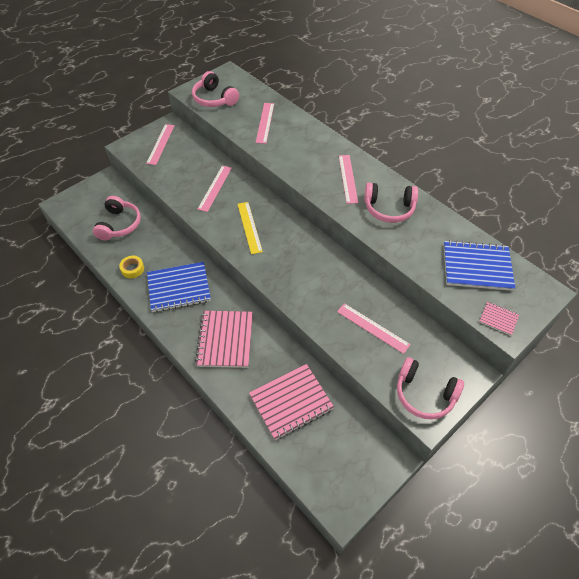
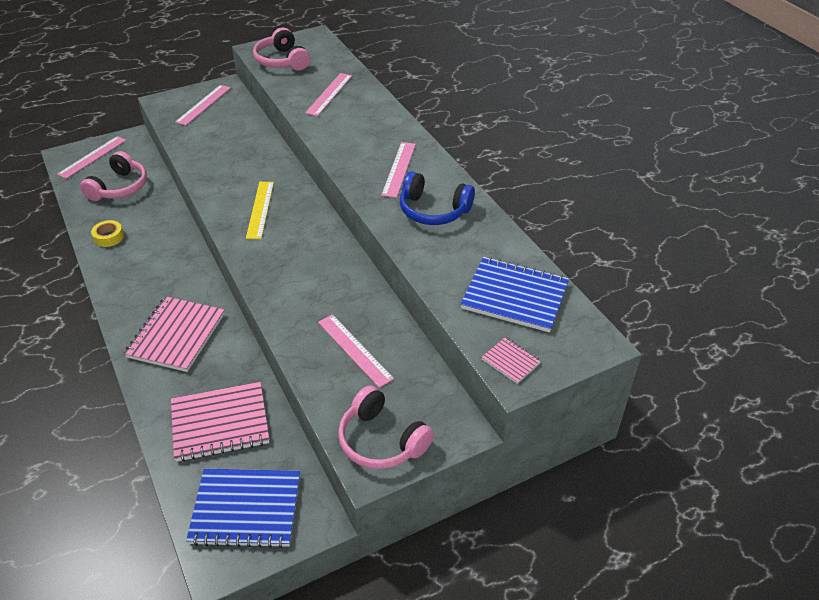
camera: 15 degrees right, 10 degrees down
blue notebook [147,262,211,312] -> blue notebook moved to [186,469,300,548]
pink ruler [197,166,232,212] -> pink ruler moved to [57,136,126,179]
pink headphones [364,182,418,223] -> blue headphones [400,172,475,225]

